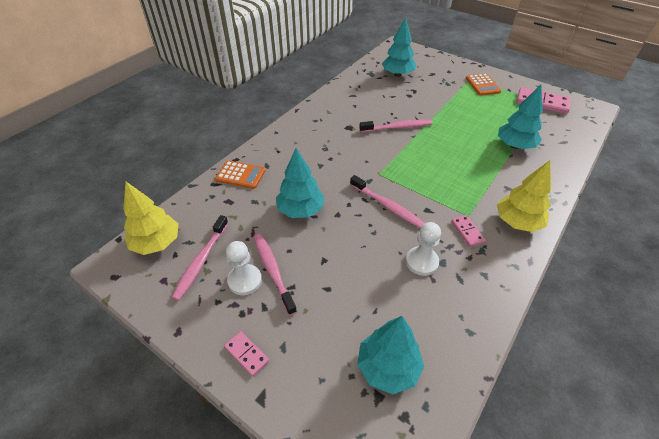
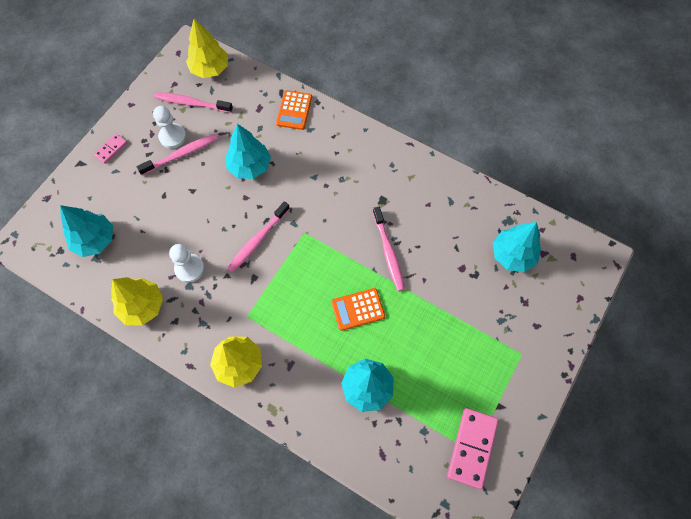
camera: 85 degrees right, 20 degrees up
pink domino [451,215,486,247] -> none
orange calculator [466,73,501,96] -> orange calculator moved to [331,288,385,331]
none -> yellow tree [111,277,163,326]

